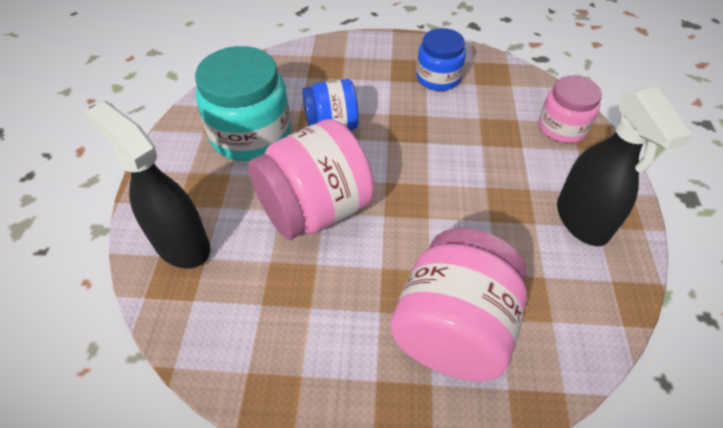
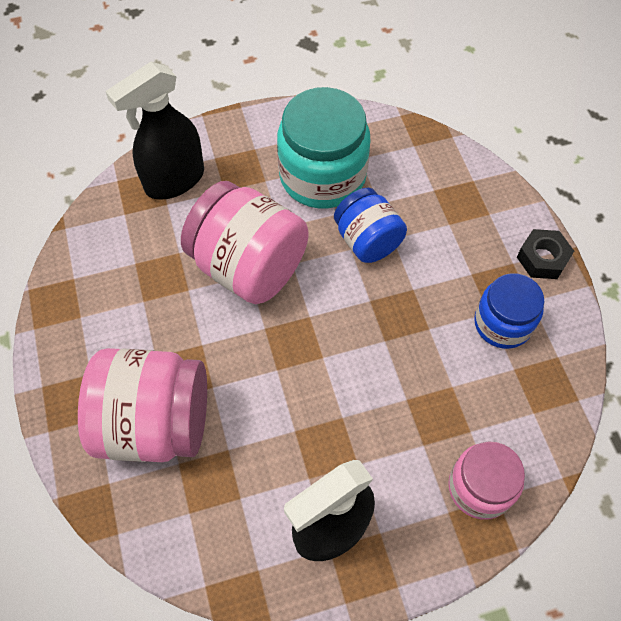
camera: 70 degrees right, 10 degrees up
black spray bottle [85,101,211,269] -> black spray bottle turned 150 degrees counterclockwise [105,62,204,200]
none -> black nut [517,229,574,279]

